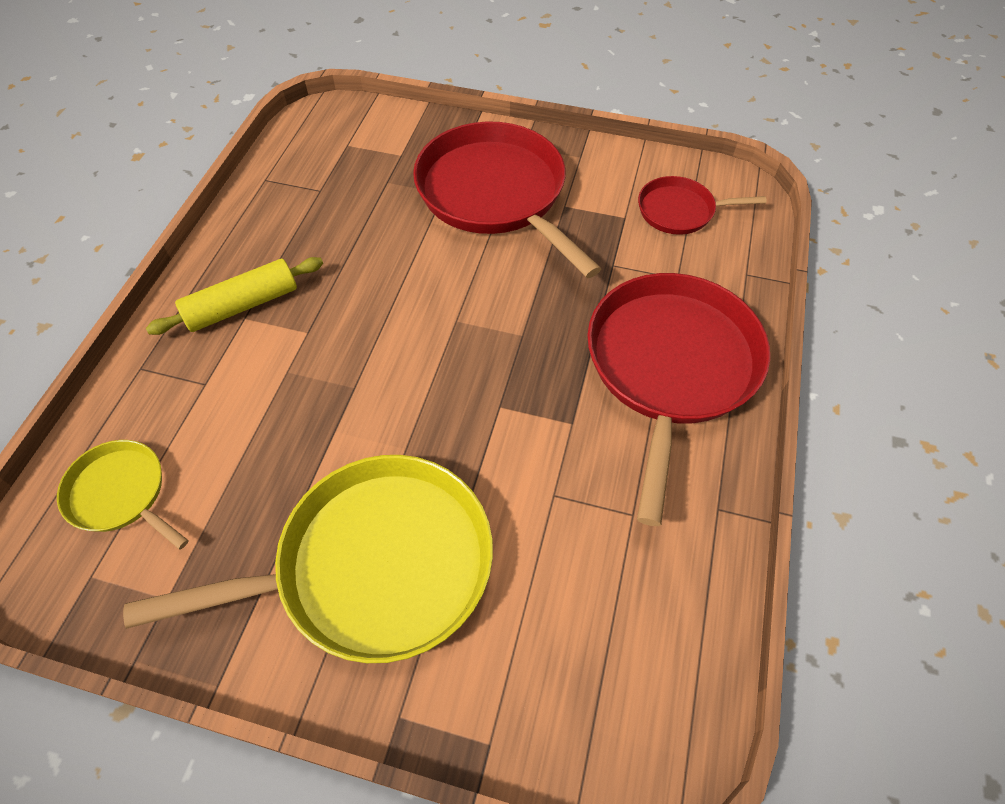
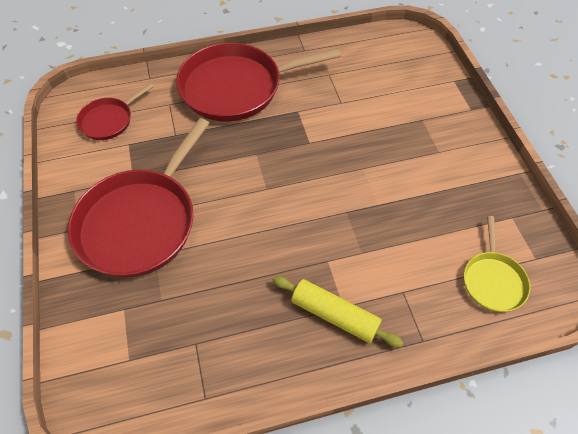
camera: 120 degrees left, 0 degrees up
yellow pan [123,455,493,663] -> none
red pan [638,176,767,235] -> red pan turned 75 degrees clockwise [76,83,154,140]

